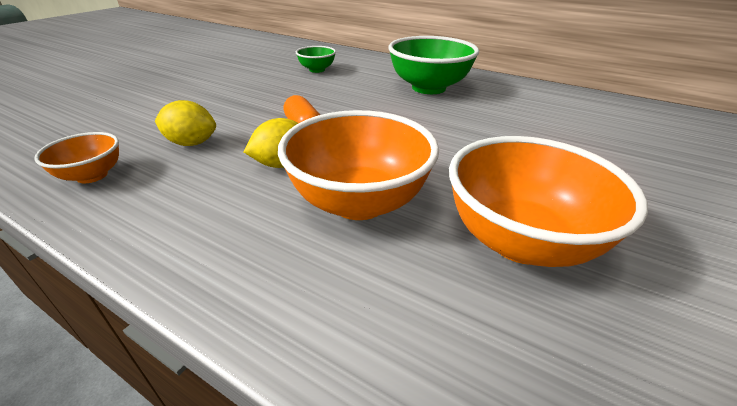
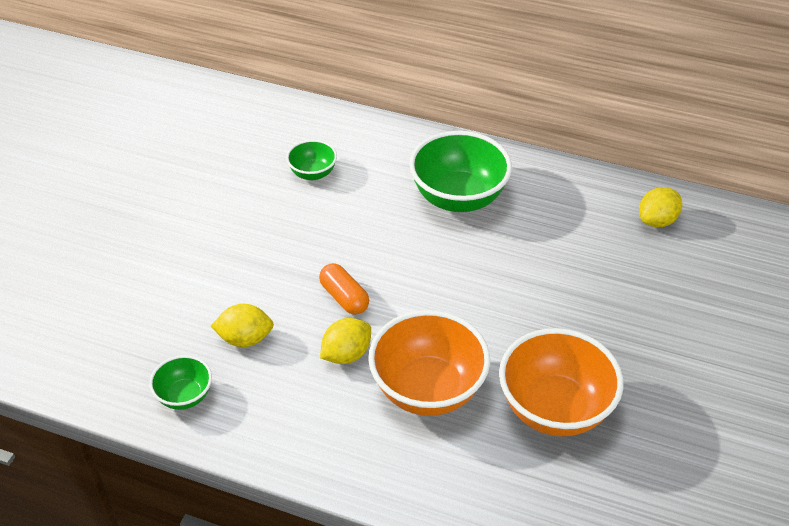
camera: 10 degrees left, 10 degrees up
orange bowl [34,132,119,183] -> green bowl [149,355,212,410]
none -> yellow lemon [639,187,682,227]

